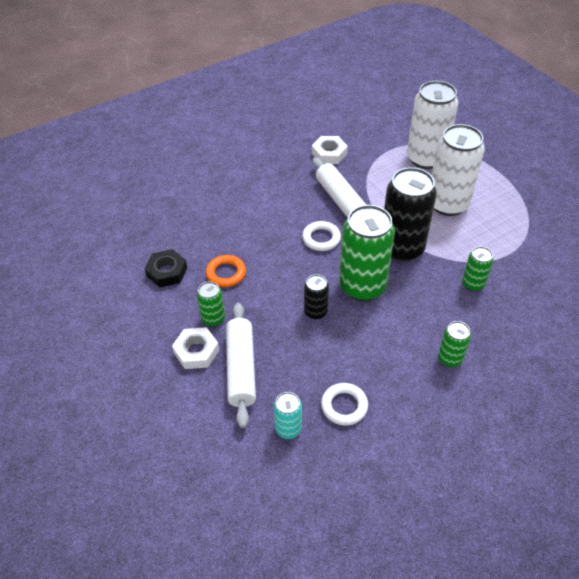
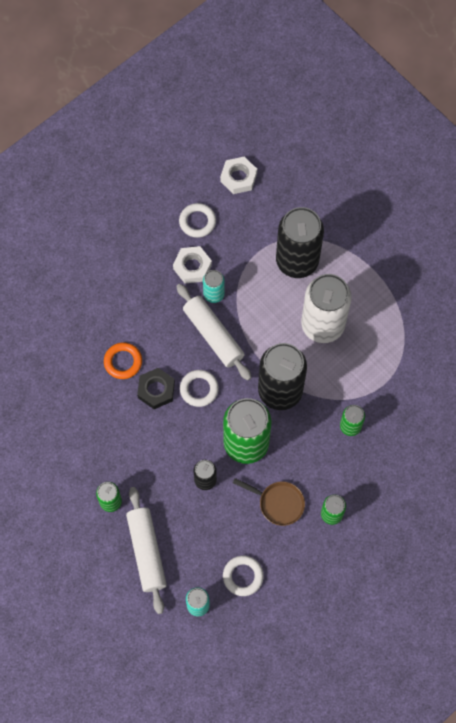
camera: 10 degrees left, 20 degrees up
black nut [144,249,187,287] -> black nut moved to [137,368,175,409]
white nut [172,327,219,369] -> white nut moved to [220,157,257,194]
orange ring [206,255,246,287] -> orange ring moved to [104,342,142,379]
white can [407,81,458,169] -> black can [276,207,324,278]
none -> white ring [179,203,216,238]
none -> turquoise can [203,270,225,303]
none -> brown pan [233,478,305,526]

